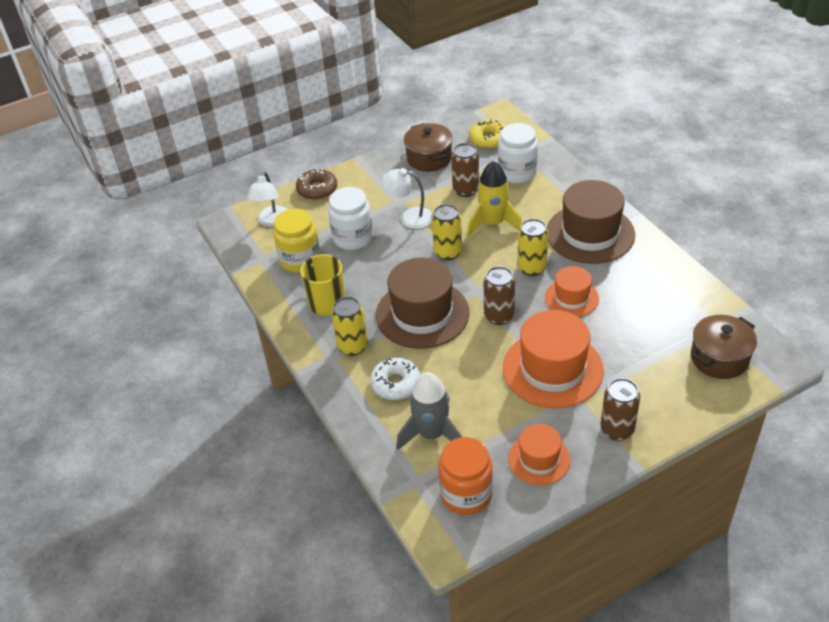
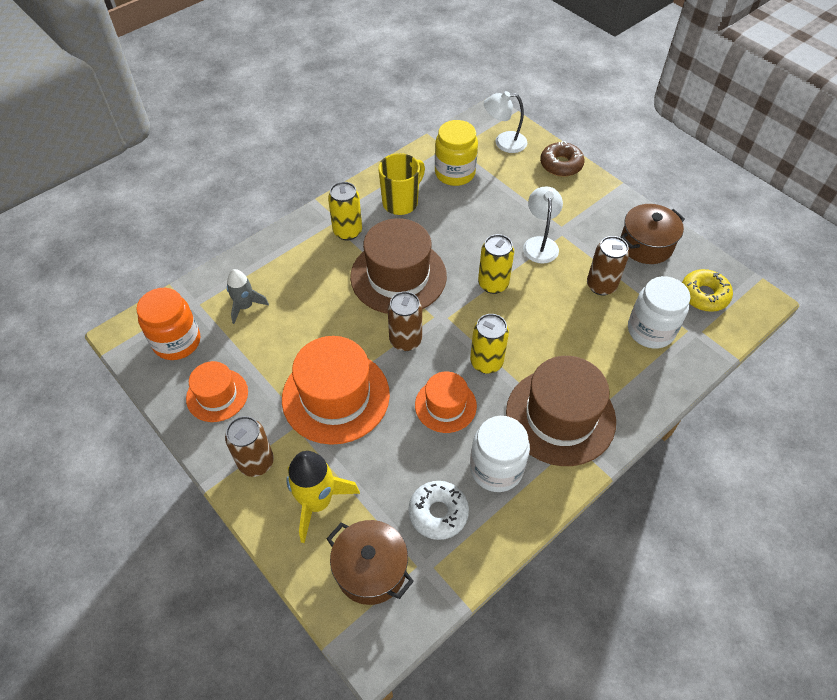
camera: 75 degrees right, 10 degrees up
white jar [328,187,373,250] -> white jar moved to [470,416,530,492]
white donut [370,358,420,400] -> white donut moved to [408,481,469,540]
grey rocket [396,372,462,450] -> grey rocket [227,269,269,324], size x0.64
yellow rocket [467,161,522,237] -> yellow rocket moved to [286,451,360,543]

